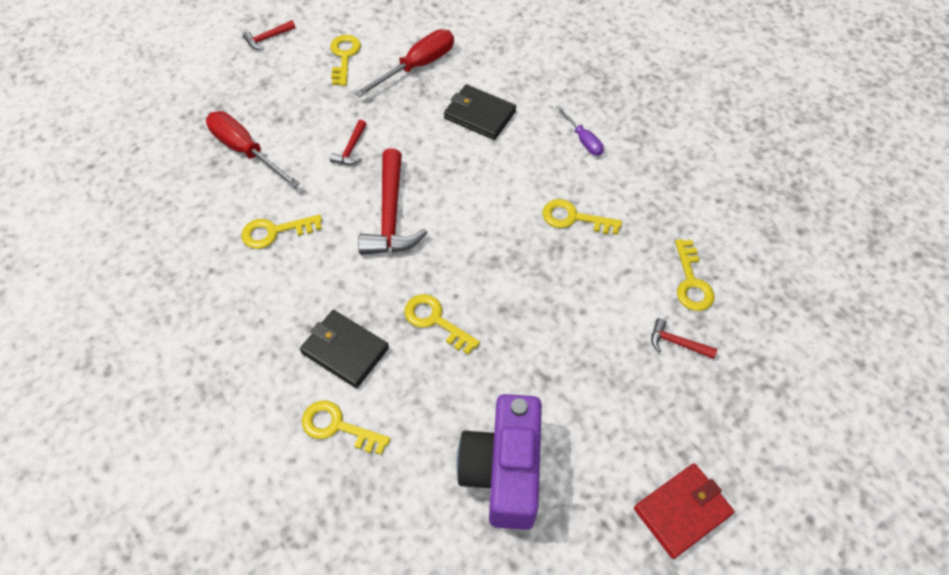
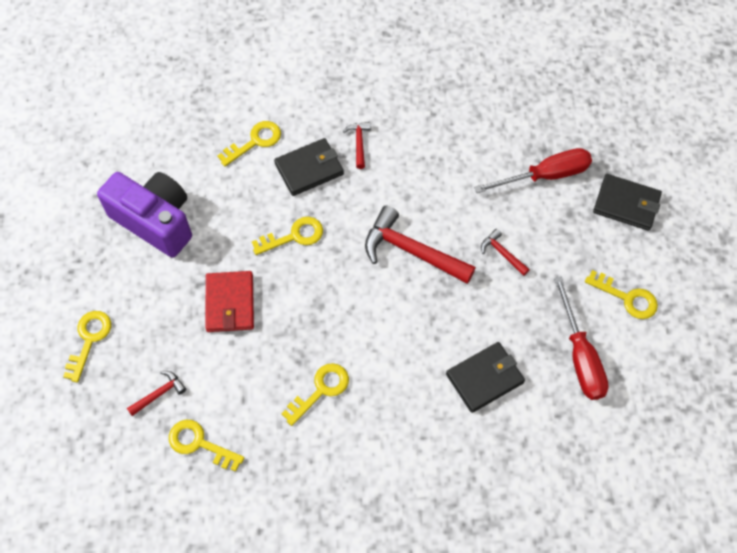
camera: 120 degrees right, 5 degrees up
yellow key [242,215,322,249] -> yellow key moved to [63,311,111,383]
red hammer [243,20,296,50] -> red hammer moved to [343,122,371,169]
purple screwdriver [556,105,604,156] -> none
red wallet [634,463,734,559] -> red wallet moved to [205,271,254,332]
none -> black wallet [593,174,662,231]

